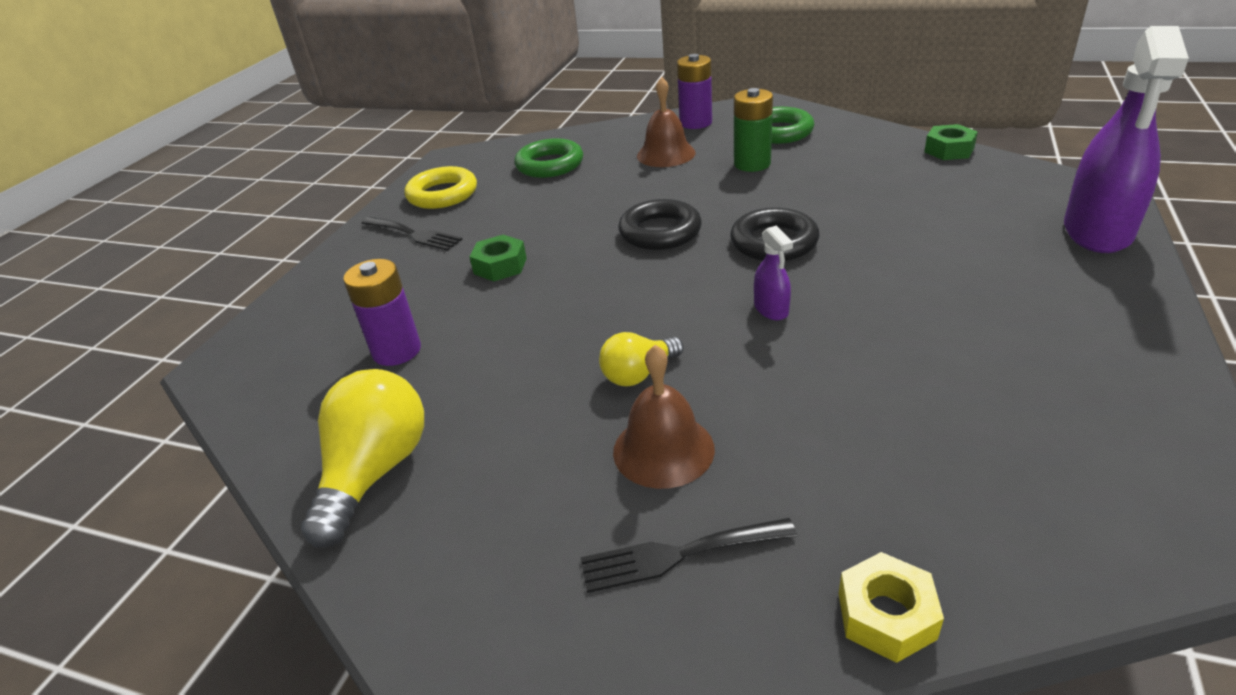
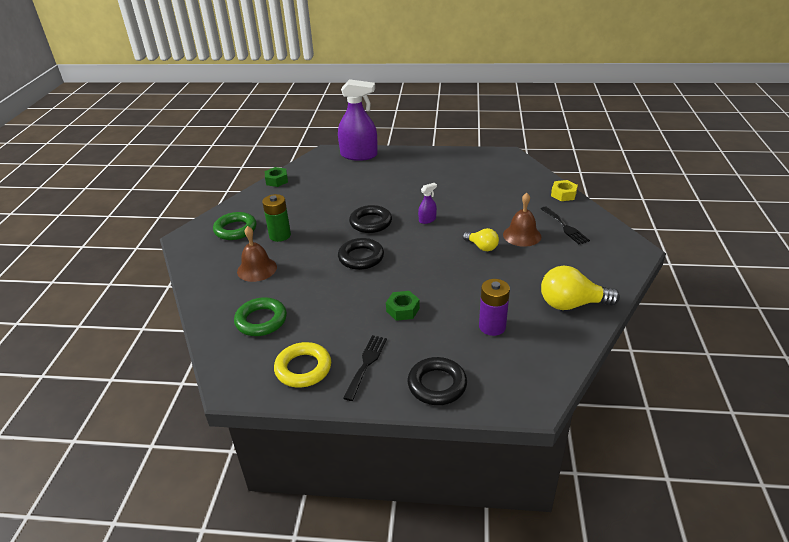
camera: 105 degrees left, 0 degrees up
purple battery [677,54,712,129] -> none
none -> black ring [408,357,467,405]

